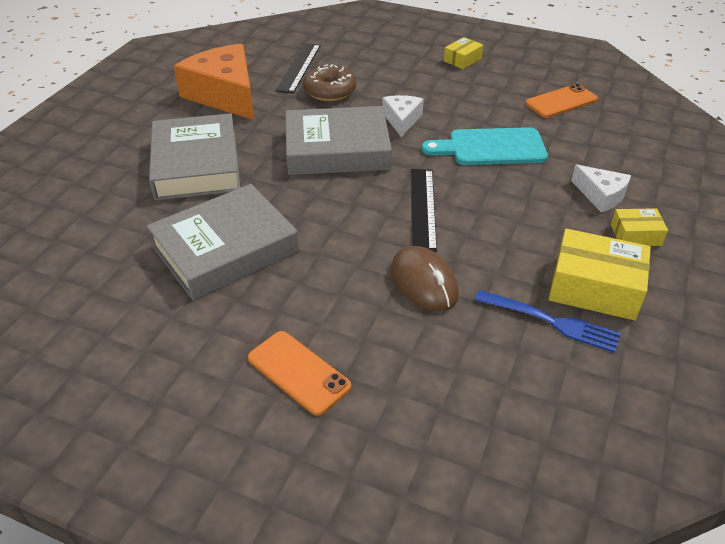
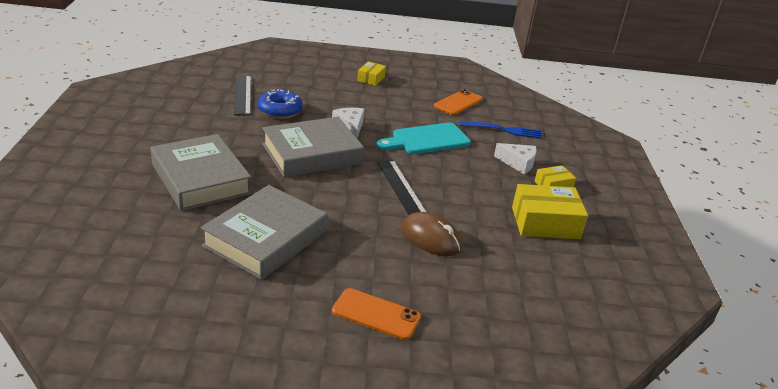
camera: 25 degrees left, 10 degrees down
orange cheese [174,44,254,120] -> none
brown donut [303,64,356,101] -> blue donut [258,89,303,119]
blue fork [475,290,621,353] -> blue fork moved to [460,121,542,139]

